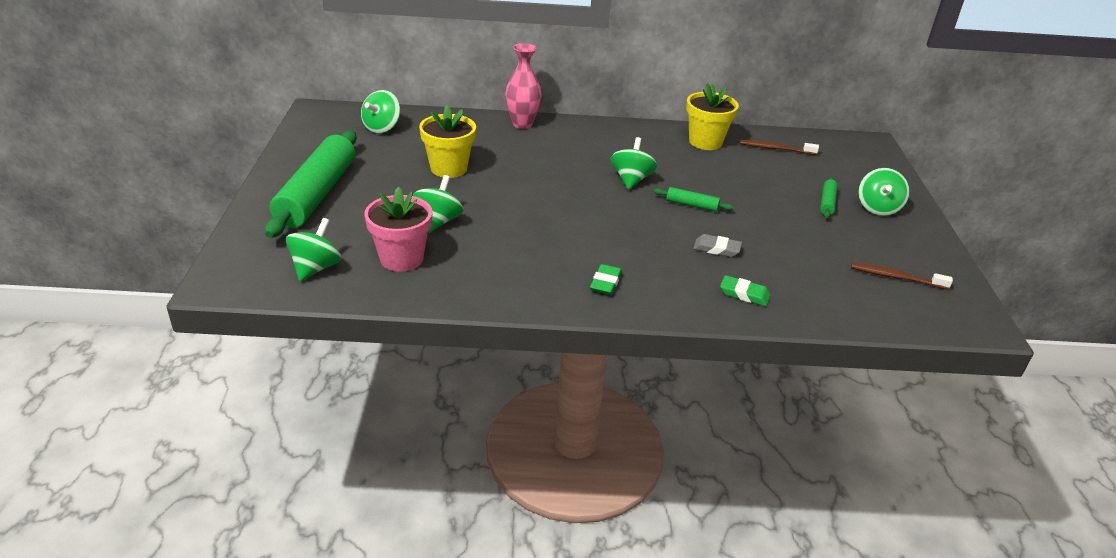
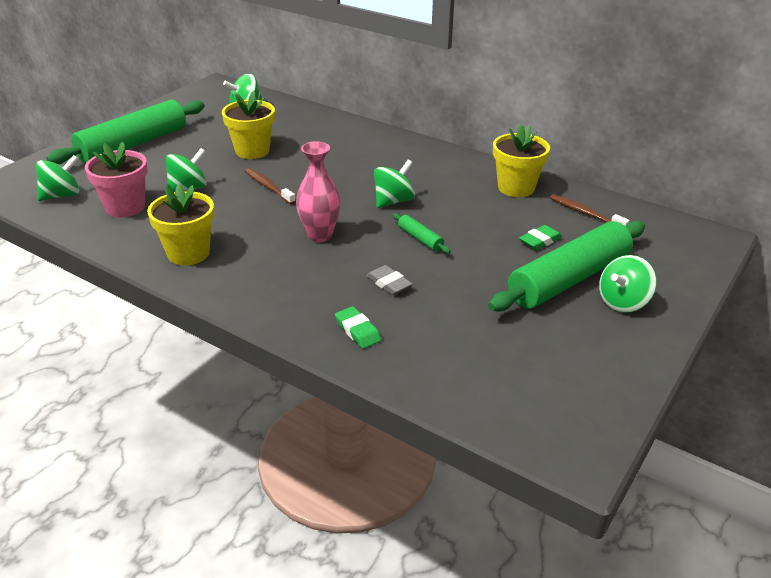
camera: 35 degrees right, 0 degrees up
pink vase [505,43,542,129] -> pink vase moved to [296,141,341,242]
green eraser [590,264,622,295] -> green eraser moved to [519,225,562,250]
green rolling pin [820,177,838,218] -> green rolling pin [488,221,645,312], size x2.43
brown toothbrush [851,262,953,290] -> brown toothbrush moved to [245,168,296,205]
none -> yellow flower pot [147,184,214,265]

